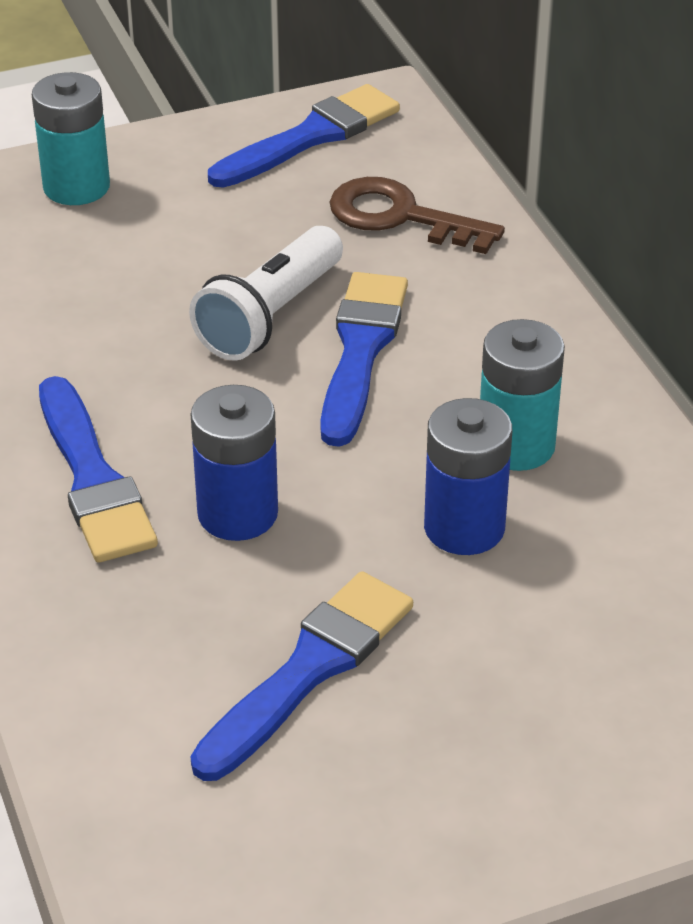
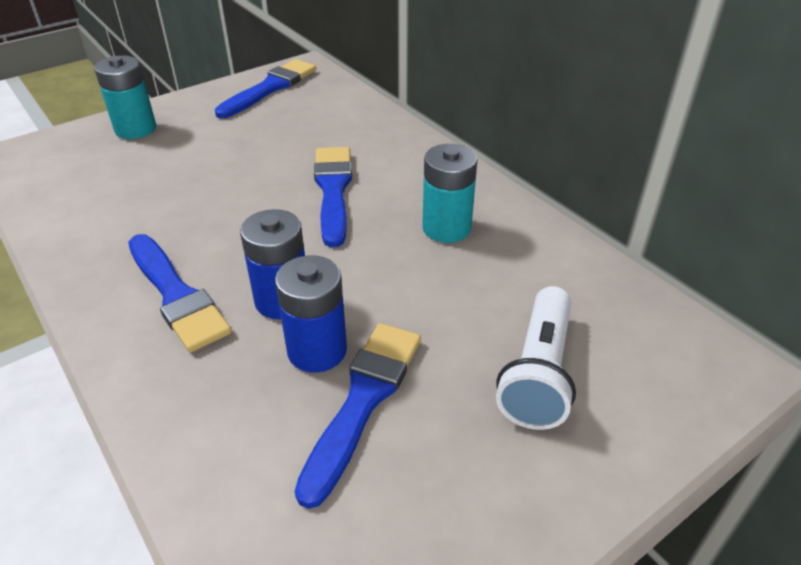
camera: 15 degrees left, 0 degrees up
white flashlight [189,226,343,361] -> white flashlight moved to [496,286,576,430]
brown key [330,177,505,254] -> none
blue battery [424,398,512,555] -> blue battery moved to [275,255,347,373]

